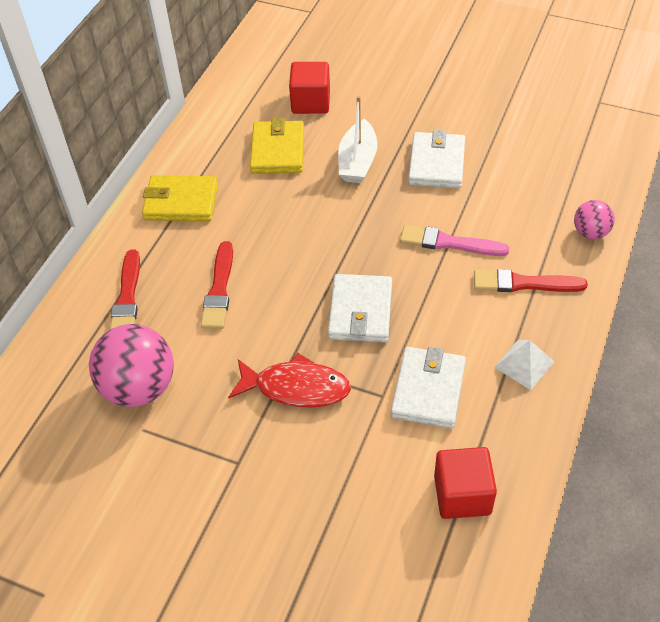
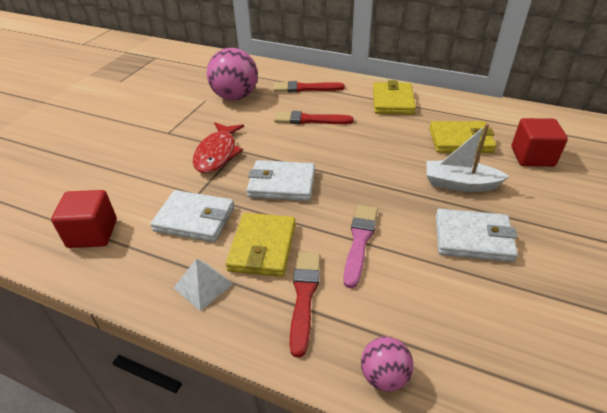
camera: 90 degrees right, 10 degrees down
none -> yellow wallet [226,213,296,277]

